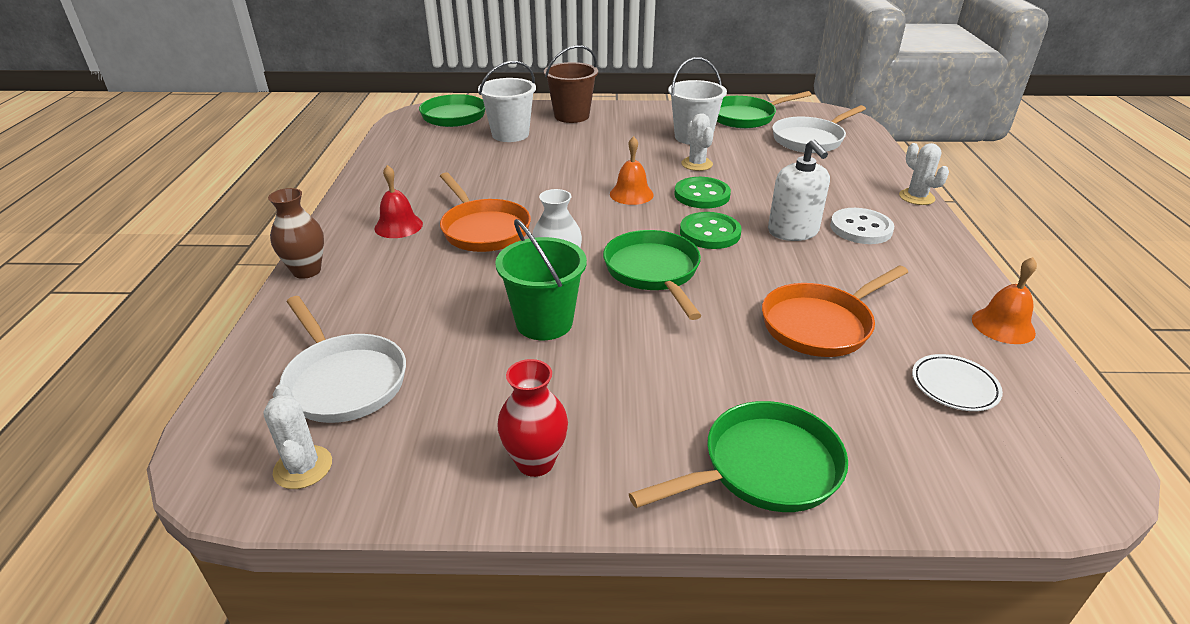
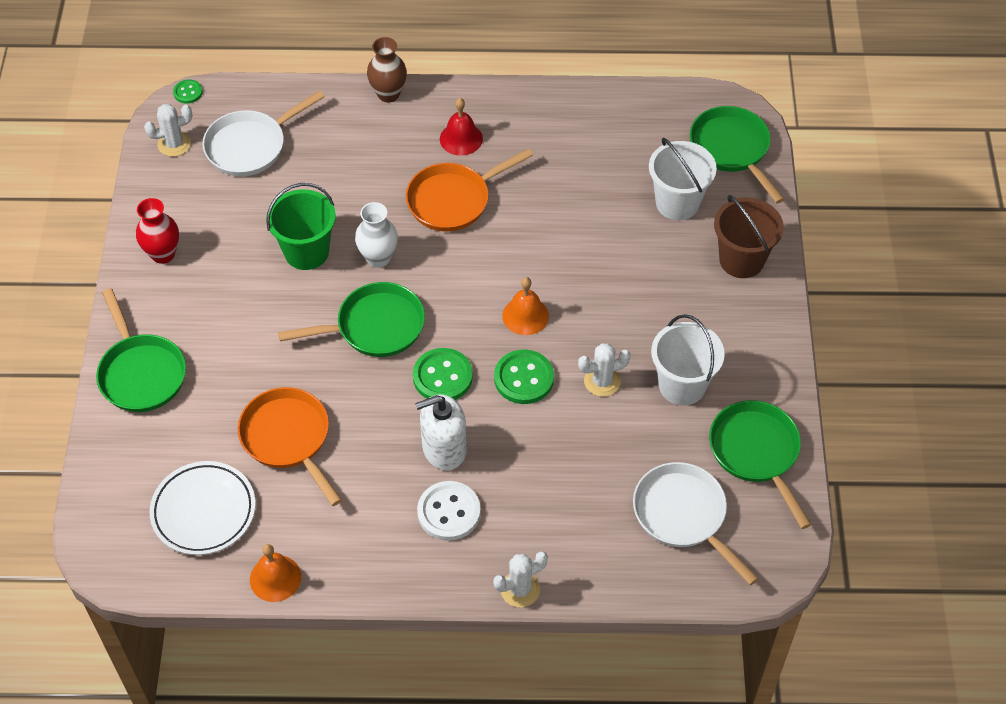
camera: 90 degrees right, 20 degrees up
white plate [912,354,1003,411] -> white plate [150,461,256,555], size x1.63
none -> green button [173,80,203,104]

